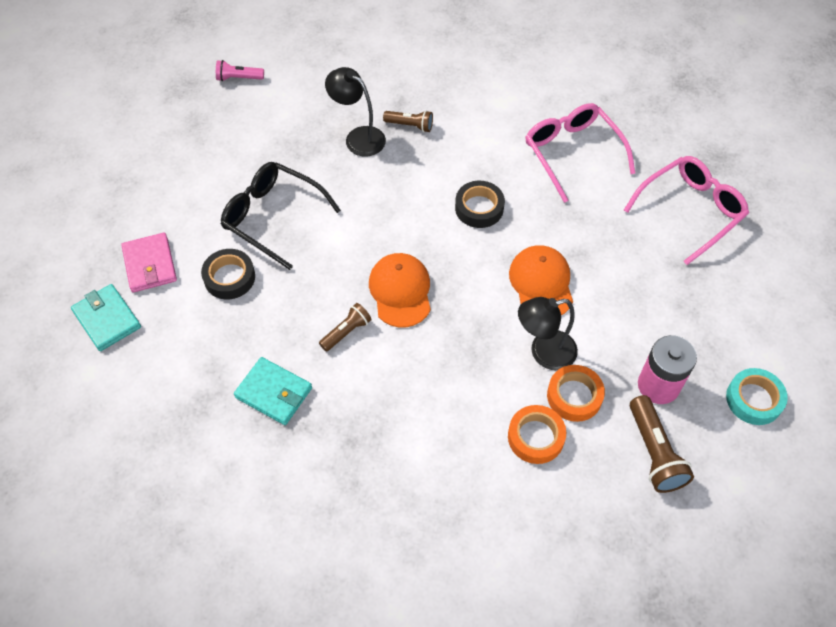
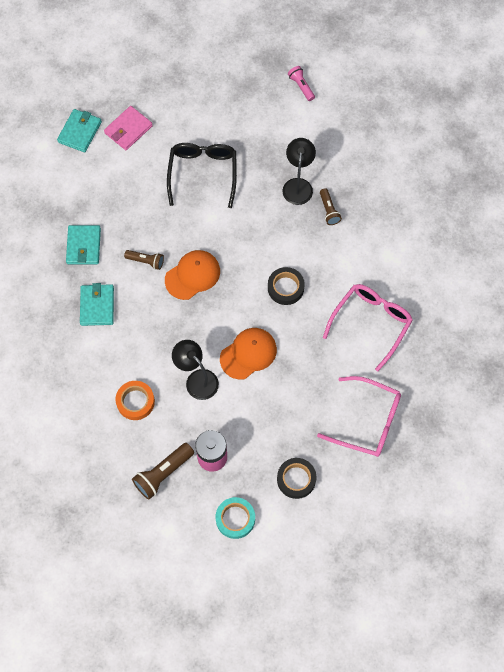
camera: 60 degrees right, 10 degrees up
black tape [201,249,255,299] -> black tape moved to [277,458,316,499]
orange tape [547,365,605,422] -> none
none -> turquoise wallet [80,283,114,326]

